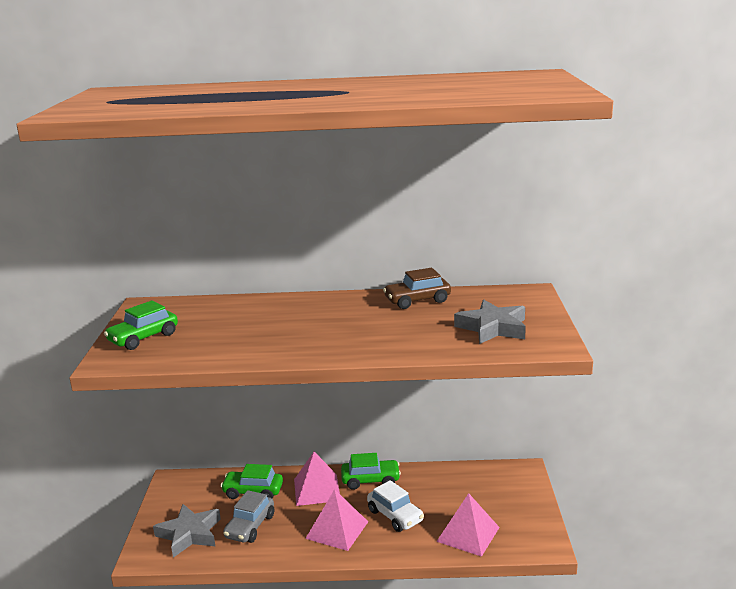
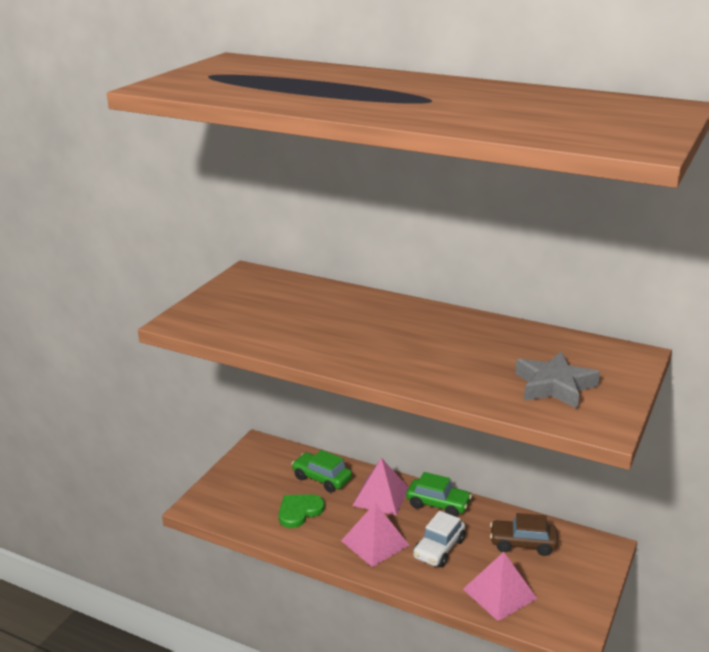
camera: 25 degrees right, 5 degrees up
green car [104,301,178,350] -> none
grey star [153,504,221,558] -> none
grey car [223,490,274,543] -> green heart [279,494,325,528]
white car [367,480,424,532] -> white car turned 45 degrees clockwise [413,511,465,567]
brown car [383,268,451,309] -> brown car moved to [490,513,558,556]

